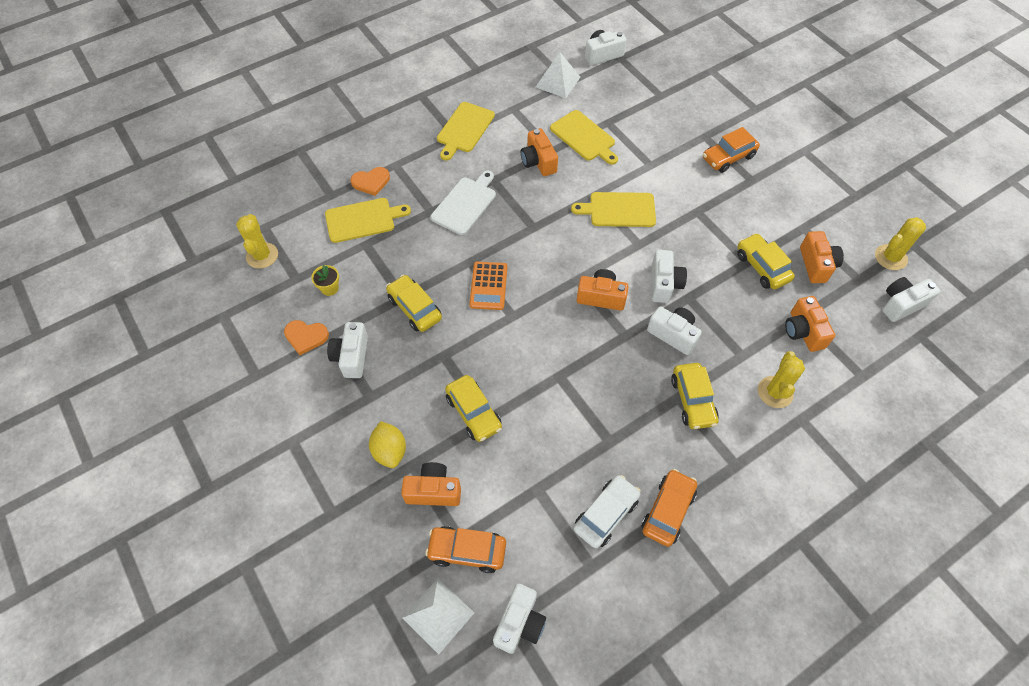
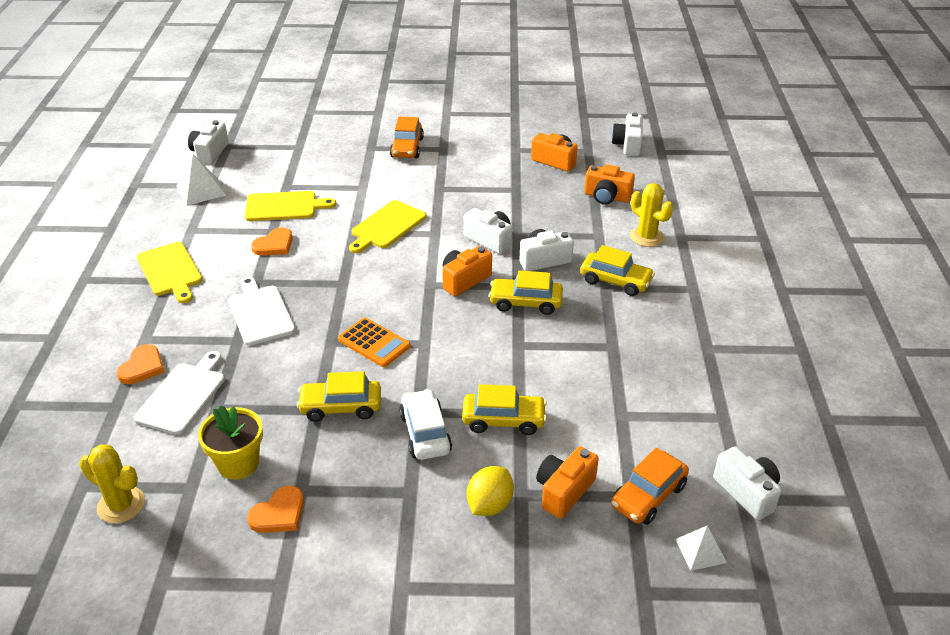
camera: 55 degrees left, 20 degrees down
yellow flower pot [311,265,339,296] -> yellow flower pot [198,405,263,480], size x1.69
yellow cutting board [325,198,411,243] -> white cutting board [134,351,225,435]
white camera [327,322,368,378] -> none
yellow lemon [369,421,406,468] -> yellow lemon turned 75 degrees counterclockwise [467,466,514,516]
white pyramid [402,578,474,654] -> white pyramid [675,526,727,571], size x0.64
orange camera [521,128,558,176] -> orange heart [251,227,293,256]
white car [574,475,641,548] -> white car moved to [399,389,452,460]
orange car [641,469,697,547] -> none
yellow car [737,233,795,290] -> yellow car moved to [489,270,563,315]
yellow cactus [875,217,926,270] -> none

